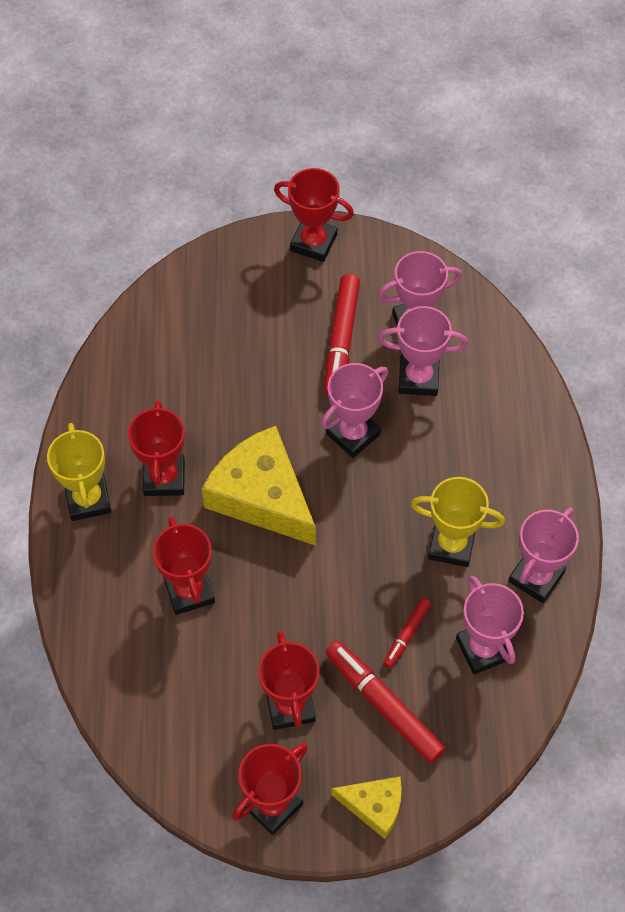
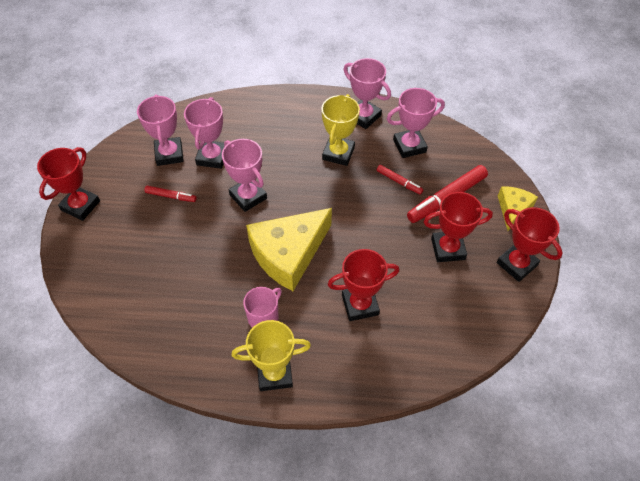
camera: 85 degrees left, 5 degrees down
red trophy [128,400,185,496] -> pink mug [243,287,282,328]
red marker [324,274,360,396] -> red marker [144,186,197,202], size x0.53

